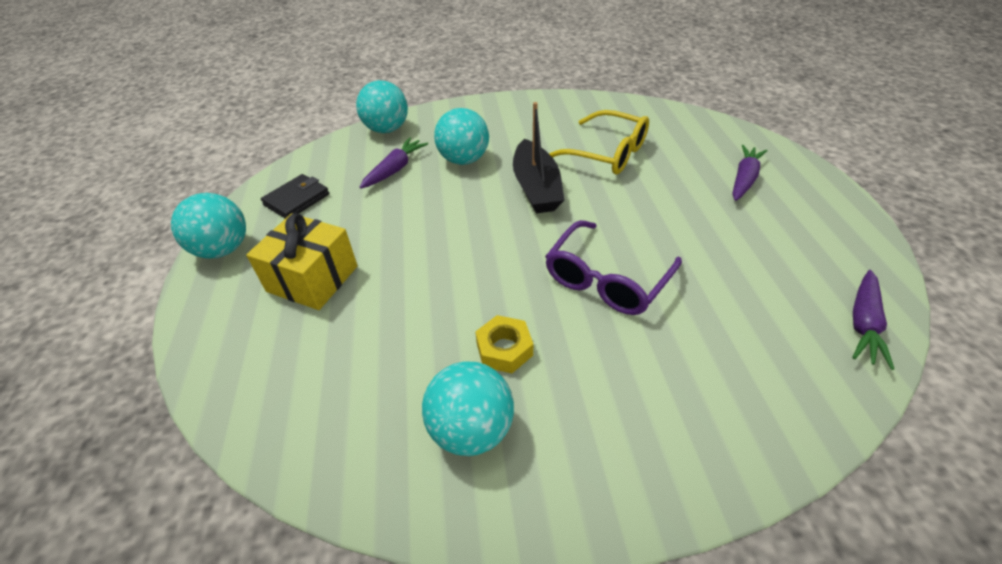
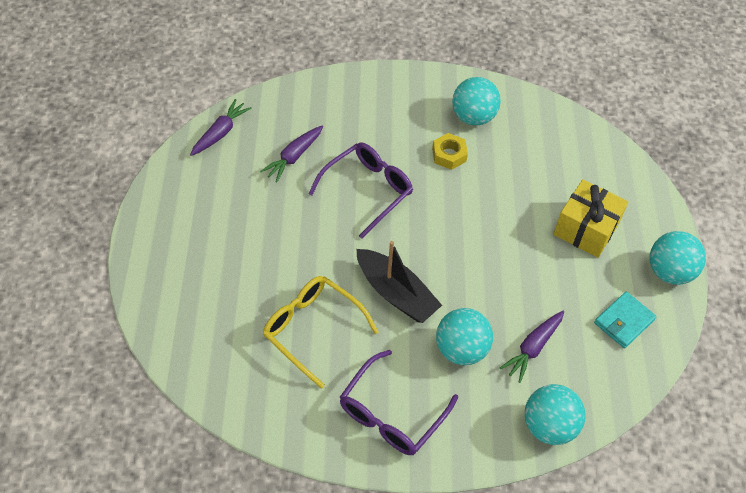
camera: 175 degrees left, 10 degrees up
black wallet [261,174,329,219] -> turquoise wallet [594,292,656,348]
black boat [513,102,564,213] -> black boat turned 135 degrees clockwise [356,241,442,323]
purple carrot [733,145,767,201] -> purple carrot moved to [260,126,323,182]
none -> purple glasses [340,350,458,455]

